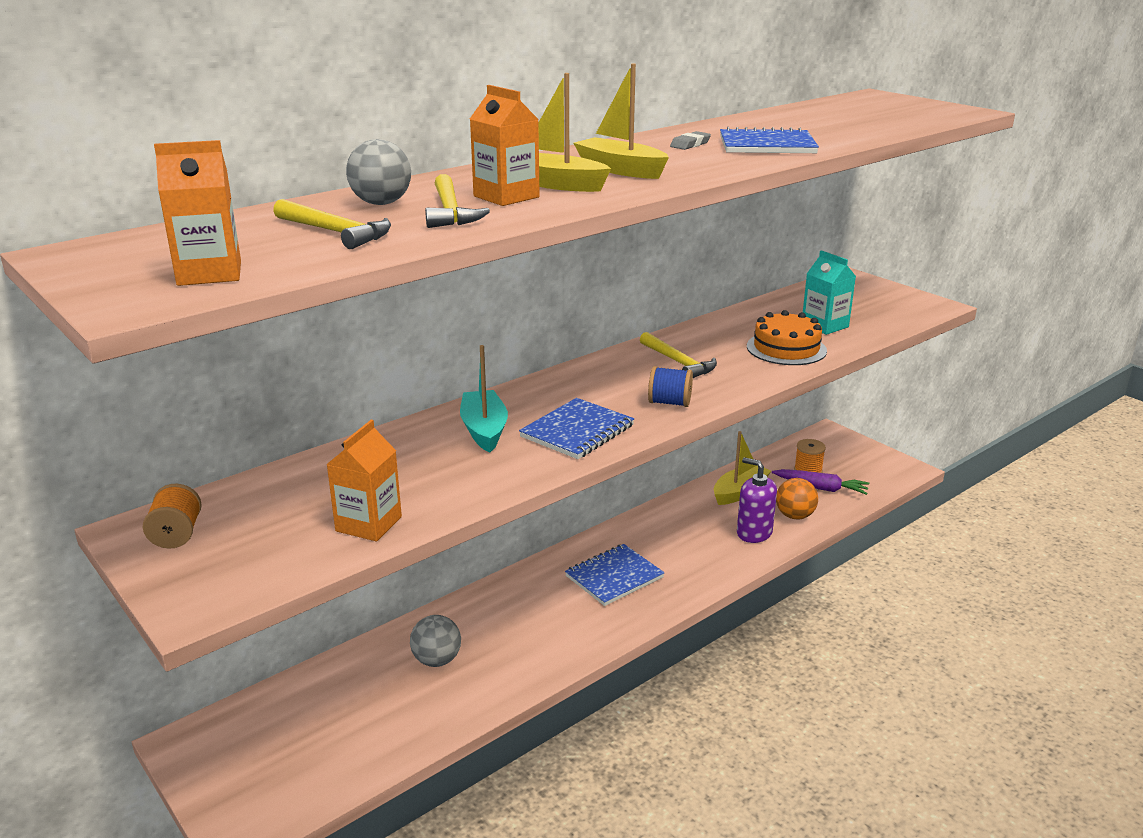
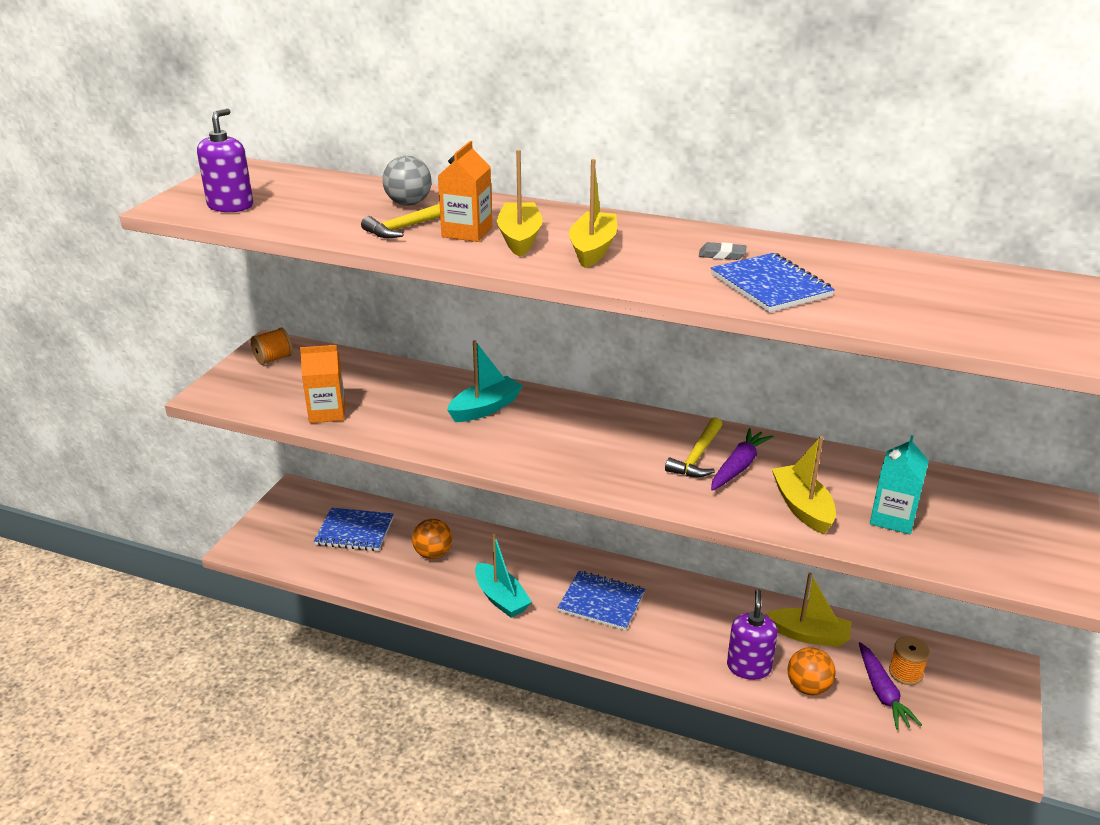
camera: 60 degrees right, 5 degrees up
orange carton [154,140,241,286] -> purple soap dispenser [197,108,253,212]
yellow hammer [273,199,391,249] -> none
grey ball [410,615,461,667] -> orange ball [412,519,452,559]
blue notebook [519,398,634,459] -> blue notebook moved to [314,508,394,551]
blue spool [648,366,693,407] -> none
orange cake [747,310,827,365] -> yellow boat [772,436,836,534]
none -> turquoise boat [475,534,532,618]
none -> purple carrot [711,428,774,491]

